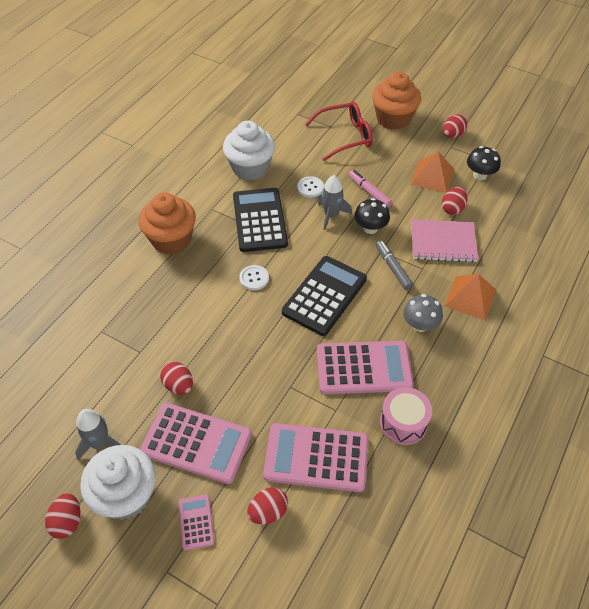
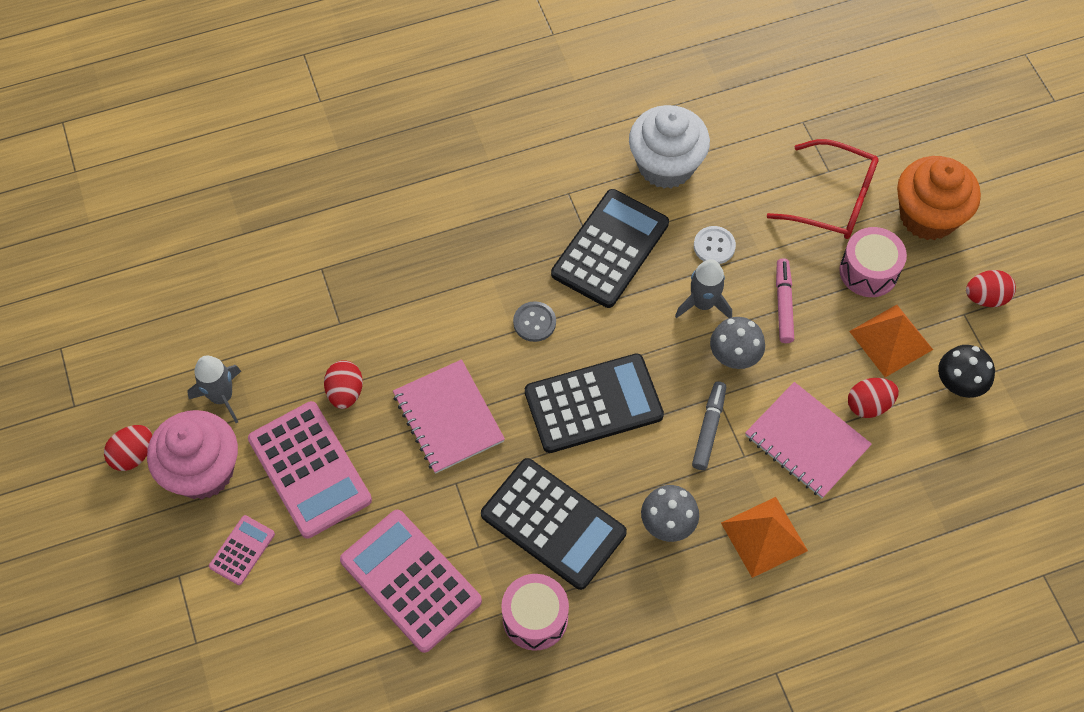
camera: 40 degrees right, 10 degrees up
white cupcake [80,445,156,520] -> pink cupcake [147,410,238,499]
orange cupcake [138,192,196,254] -> none
white button [239,265,269,290] -> grey button [513,301,556,342]
red egg [247,488,288,524] -> none
pink calculator [317,341,414,394] -> black calculator [481,458,627,590]
black mushroom [354,198,390,234] -> grey mushroom [710,317,765,369]
none -> pink notebook [393,359,505,474]
none -> pink drum [839,227,907,297]

